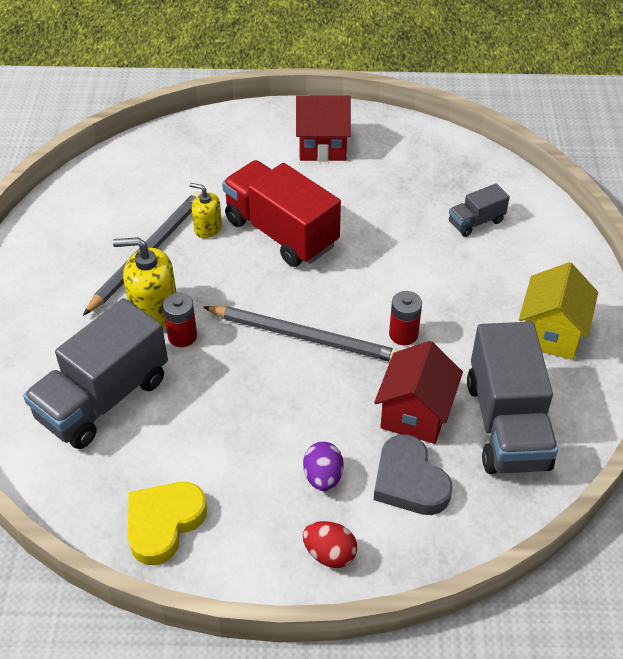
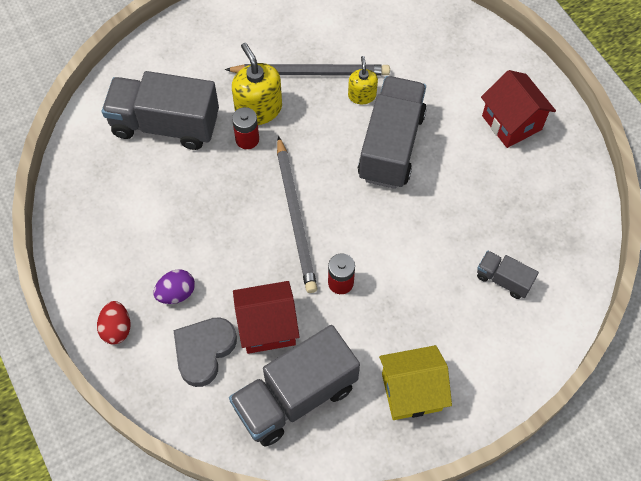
camera: 60 degrees right, 15 degrees up
yellow heart [128,482,207,565] -> none
red truck [222,160,341,267] -> grey truck [358,76,427,189]

